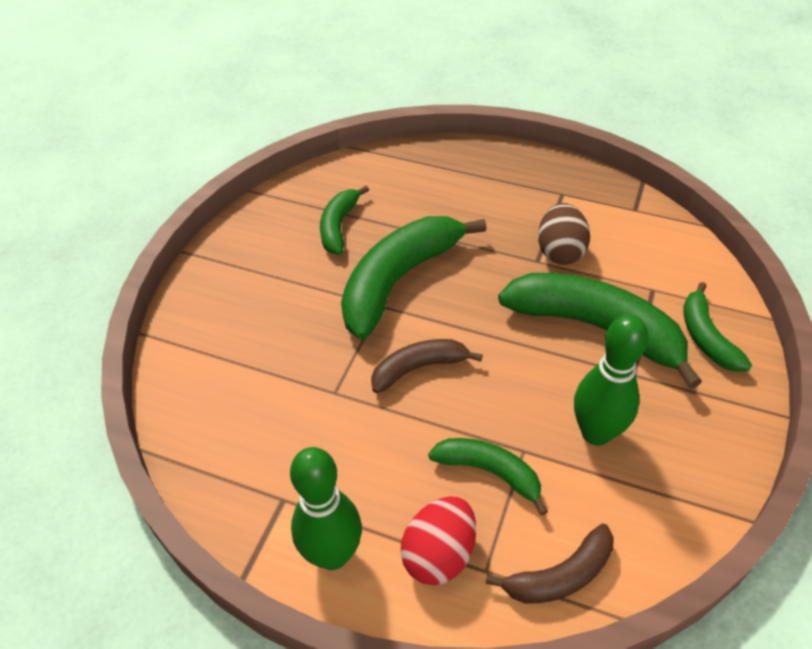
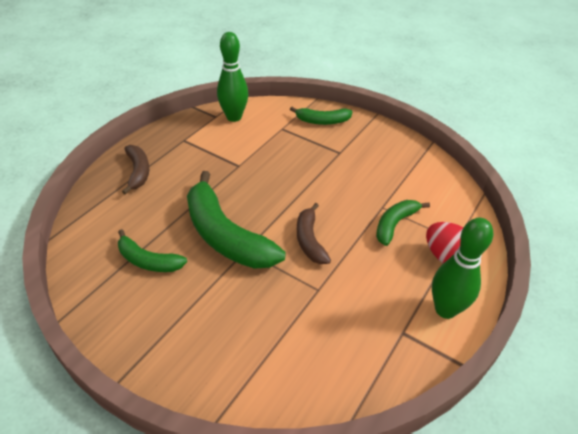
camera: 80 degrees left, 5 degrees down
brown banana [486,523,614,604] -> brown banana moved to [122,145,149,195]
green banana [498,273,702,389] -> none
brown egg [538,203,590,265] -> none
green bowling pin [574,315,649,446] -> green bowling pin moved to [217,32,248,122]

